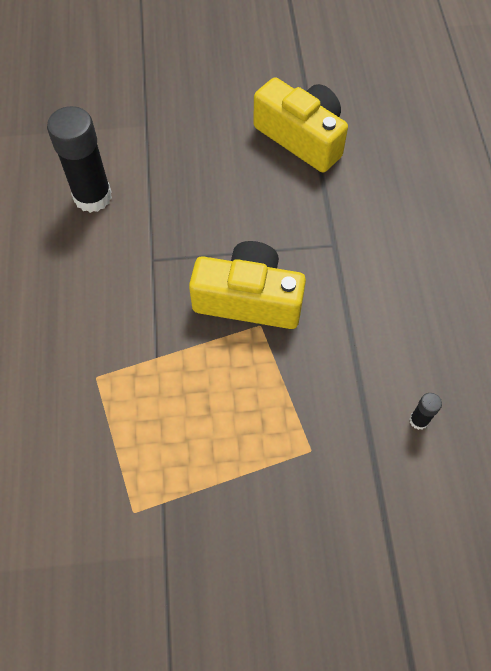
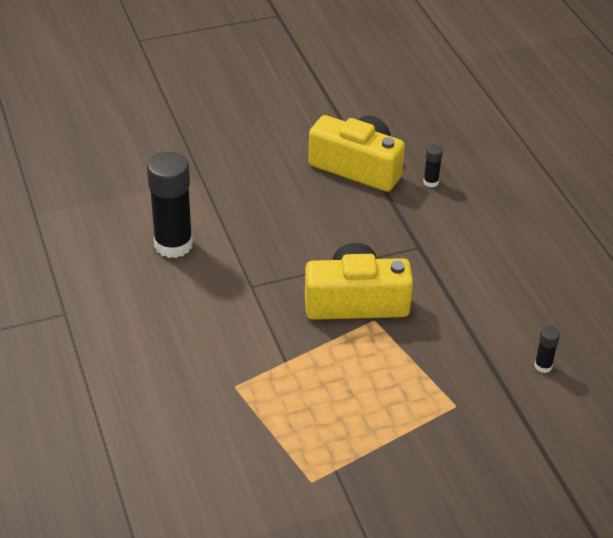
camera: 15 degrees left, 20 degrees down
none -> black glue stick [423,144,443,187]

